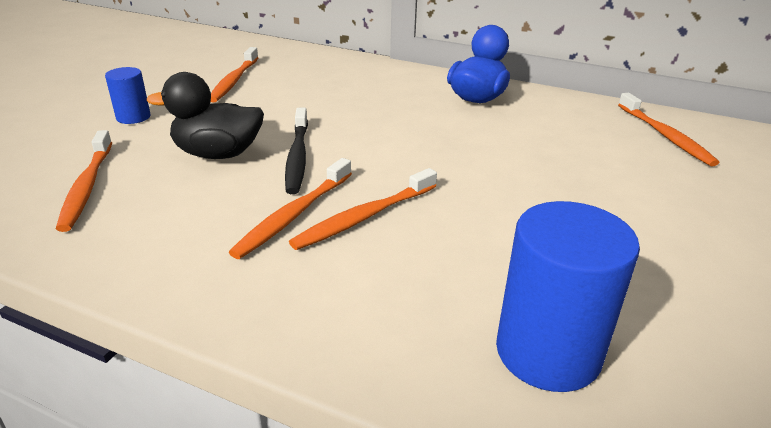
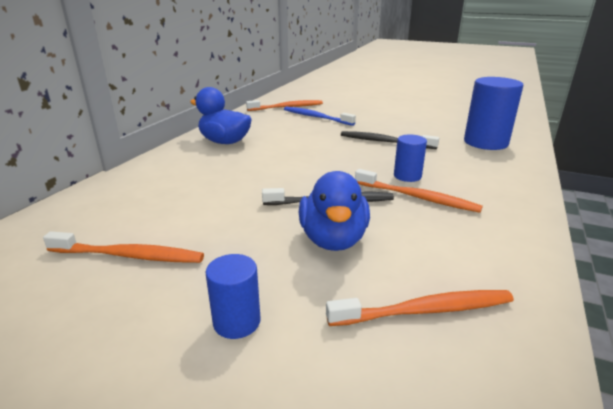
camera: 90 degrees left, 5 degrees down
black duck [147,72,264,159] -> blue duck [299,171,370,251]
orange toothbrush [289,168,437,250] -> blue cylinder [394,134,427,182]
none -> blue toothbrush [284,107,356,126]
none -> black toothbrush [341,131,439,149]

